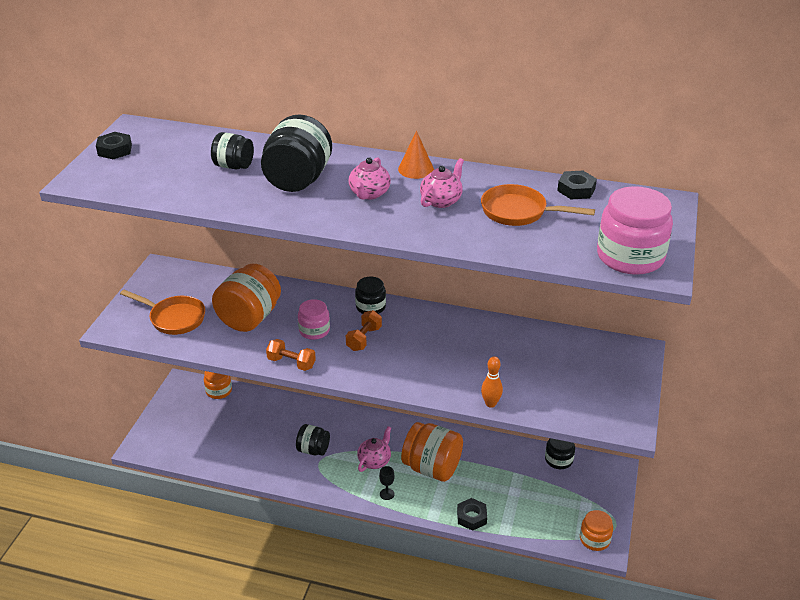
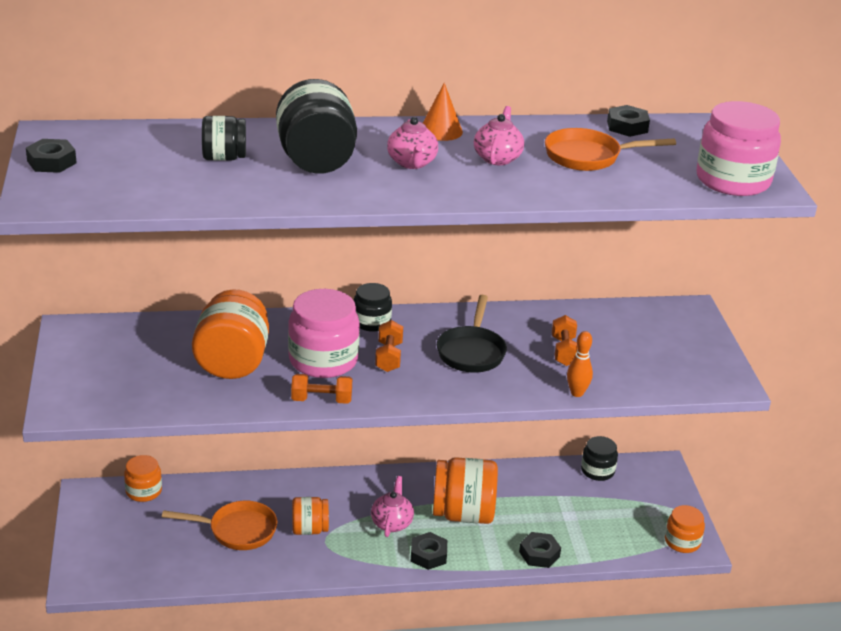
camera: 25 degrees left, 5 degrees down
orange pan [120,290,205,335] -> orange pan moved to [162,501,277,550]
black jar [296,424,330,456] -> orange jar [292,497,329,535]
pink jar [298,299,330,340] -> pink jar [288,289,360,378], size x1.74
black goblet [379,466,395,500] -> black nut [411,532,447,570]
none -> black pan [437,295,507,373]
none -> orange dumbbell [552,315,578,366]

